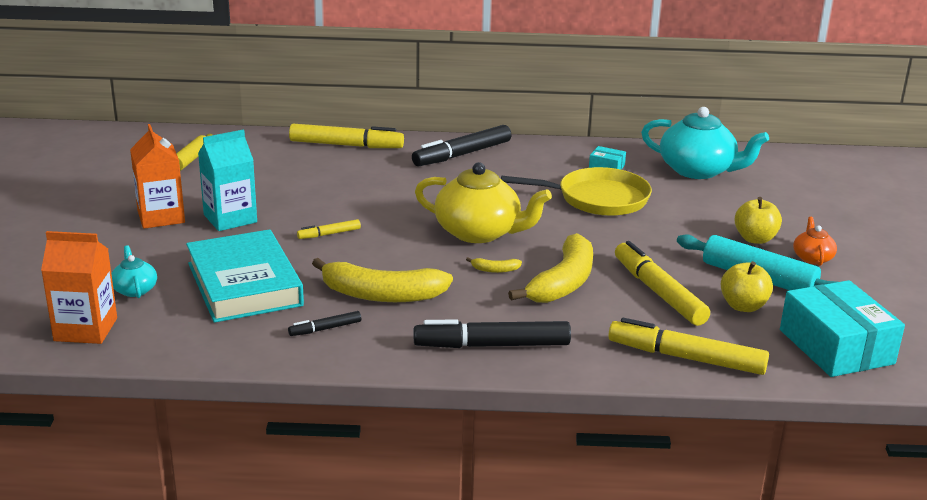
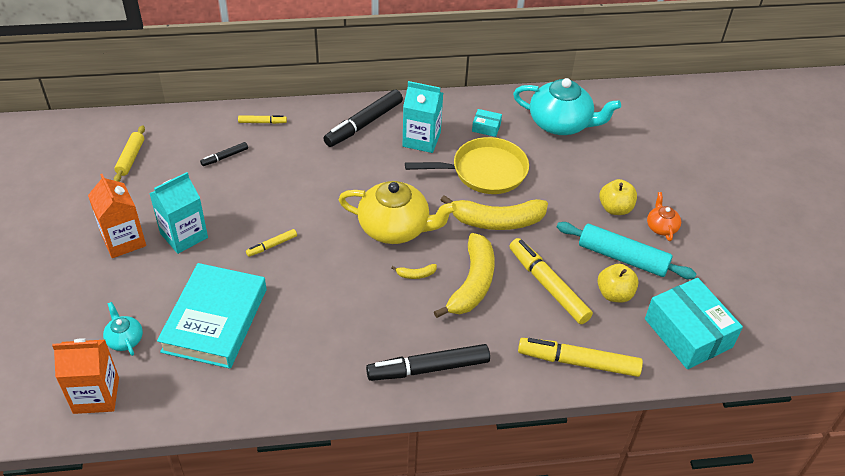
camera: 10 degrees left, 20 degrees up
turquoise book [186,229,304,323] -> turquoise book turned 45 degrees clockwise [157,263,267,369]
black marker [288,311,361,336] -> black marker moved to [200,142,248,166]
yellow marker [289,124,404,148] -> yellow marker [238,115,287,124], size x0.49
yellow banana [312,258,453,302] -> yellow banana moved to [441,195,548,230]
none -> turquoise carton [402,81,443,153]

